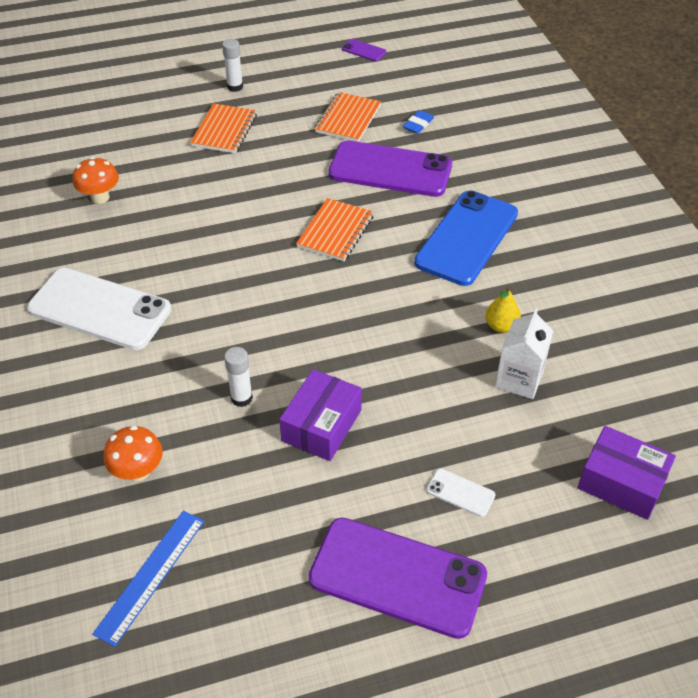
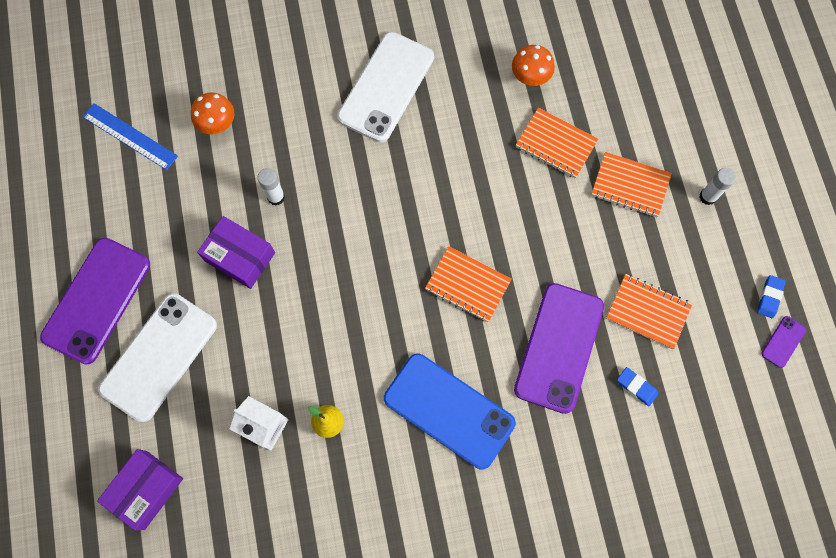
camera: 95 degrees right, 25 degrees up
white phone [426,469,495,517] -> white phone [98,293,217,422], size x2.43
none -> orange notebook [516,108,598,178]
none -> blue eraser [757,275,786,318]

